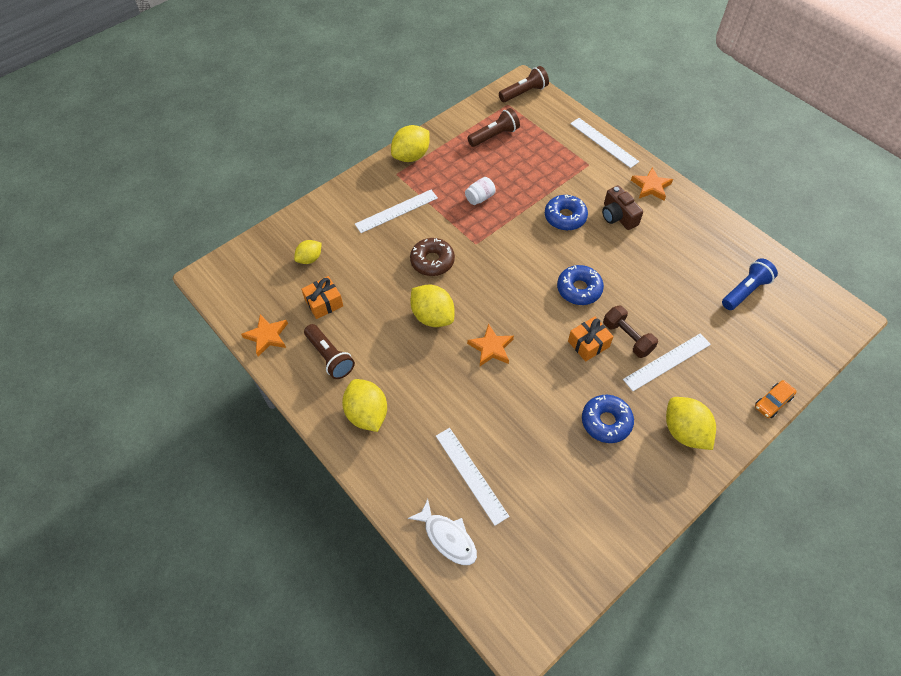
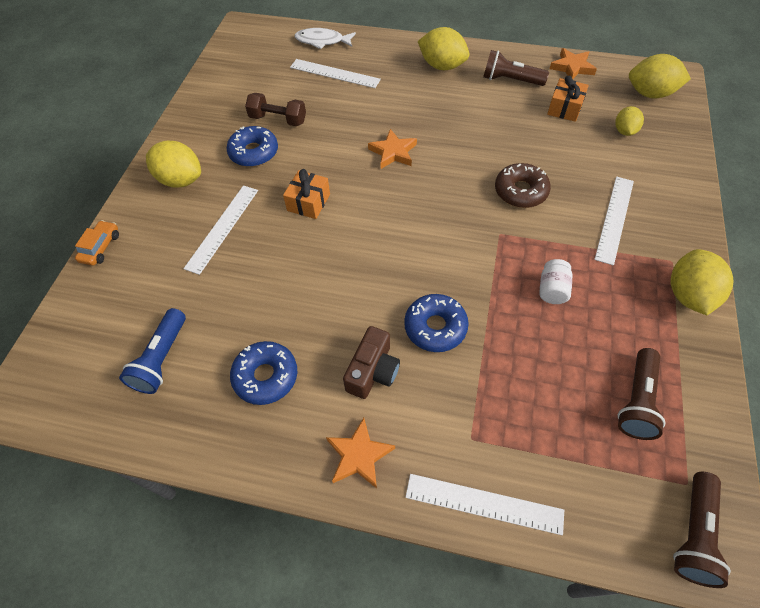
camera: 145 degrees right, 0 degrees up
yellow lemon [410,285,455,327] -> yellow lemon moved to [629,54,691,98]
blue donut [557,265,604,305] -> blue donut moved to [230,341,298,405]
brown camera [602,185,643,230] -> brown camera turned 90 degrees clockwise [343,326,400,399]
brown dumbbell [603,306,658,358] -> brown dumbbell moved to [245,93,306,126]

